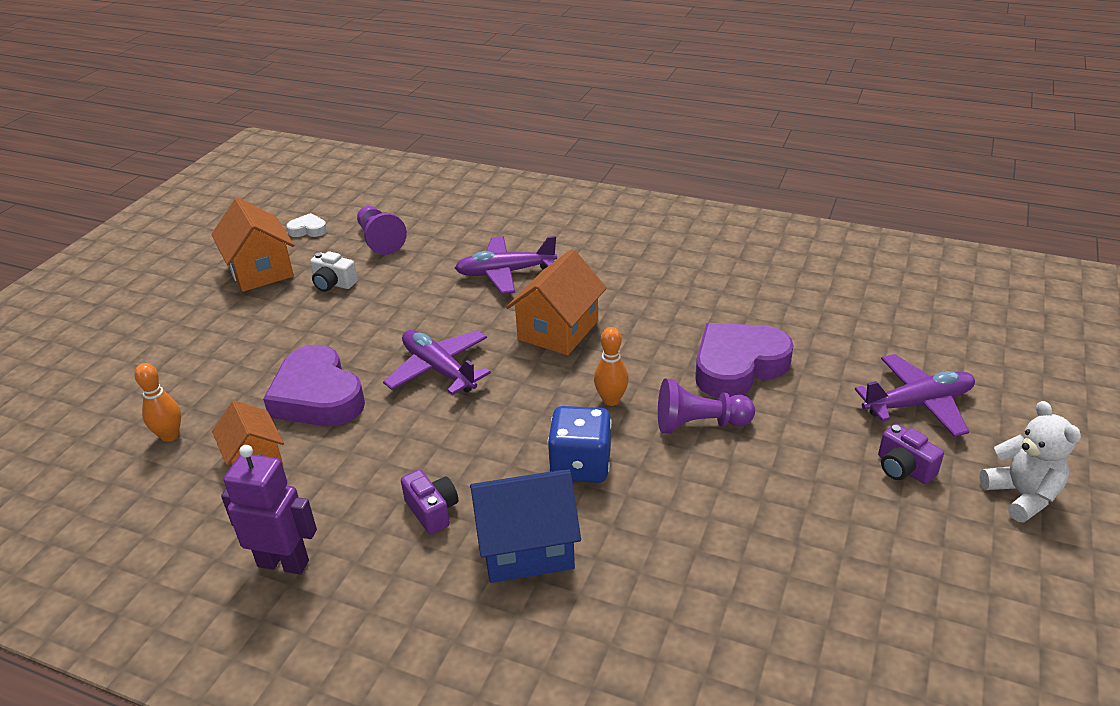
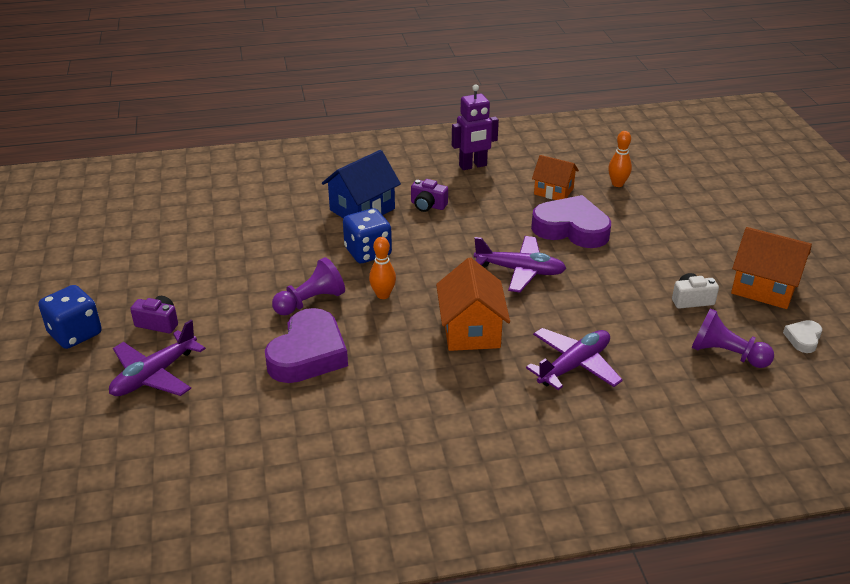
camera: 145 degrees right, 0 degrees up
white heart [286,213,327,237] -> white heart turned 150 degrees clockwise [783,320,822,353]
white teddy bear [979,401,1081,523] -> blue dice [38,285,102,349]

